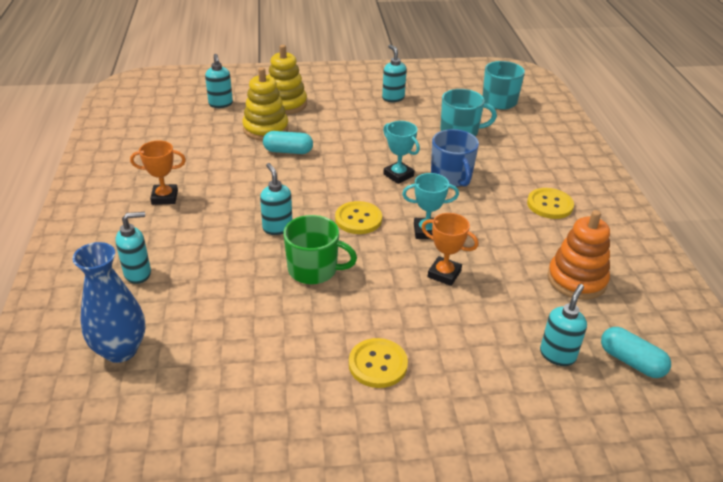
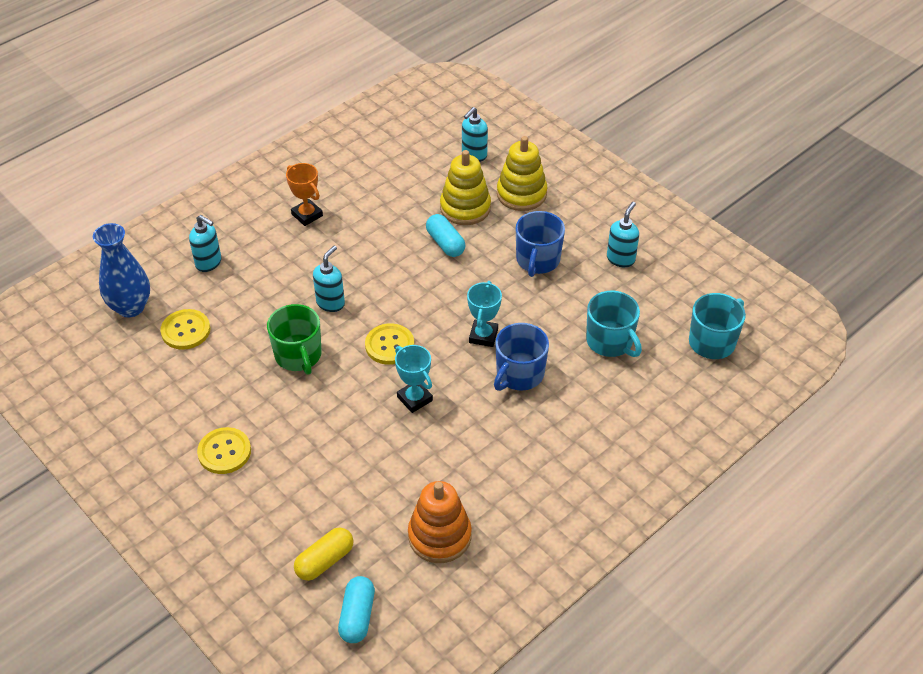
camera: 55 degrees right, 10 degrees up
orange trophy [421,213,479,286] -> none
yellow button [527,188,574,219] -> yellow button moved to [160,309,210,350]
turquoise soap dispenser [540,284,587,366] -> yellow capsule [294,528,354,581]
none -> blue mug [516,211,565,277]

